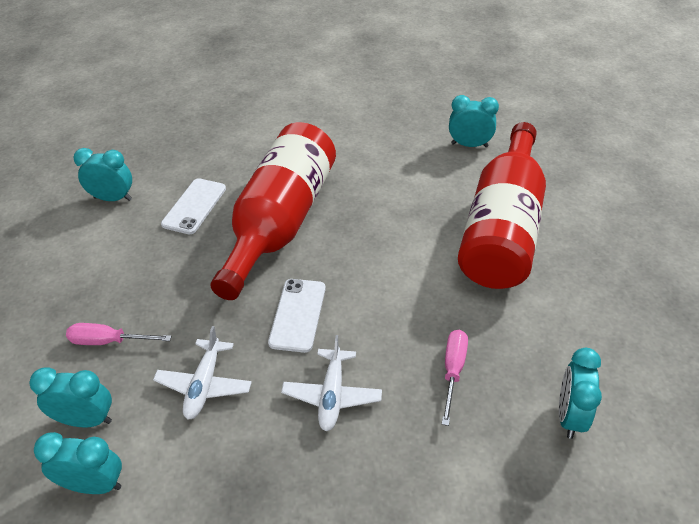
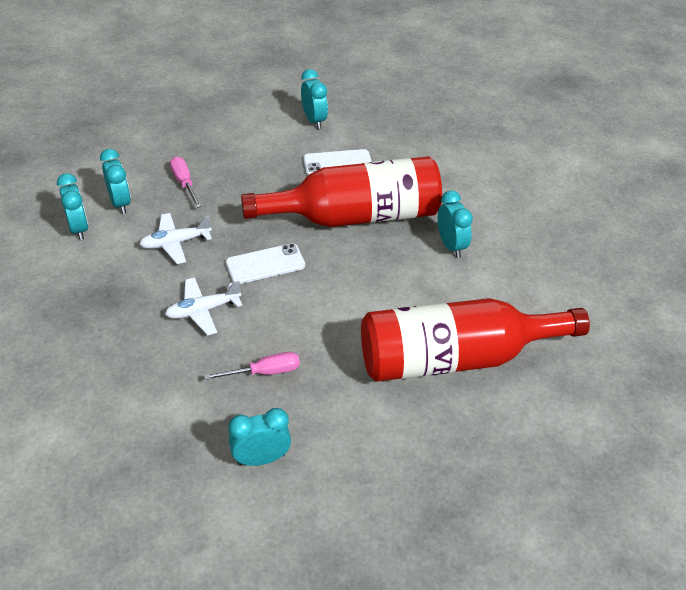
camera: 60 degrees right, 0 degrees up
turquoise clock [449,95,499,147] -> turquoise clock moved to [438,191,473,258]

